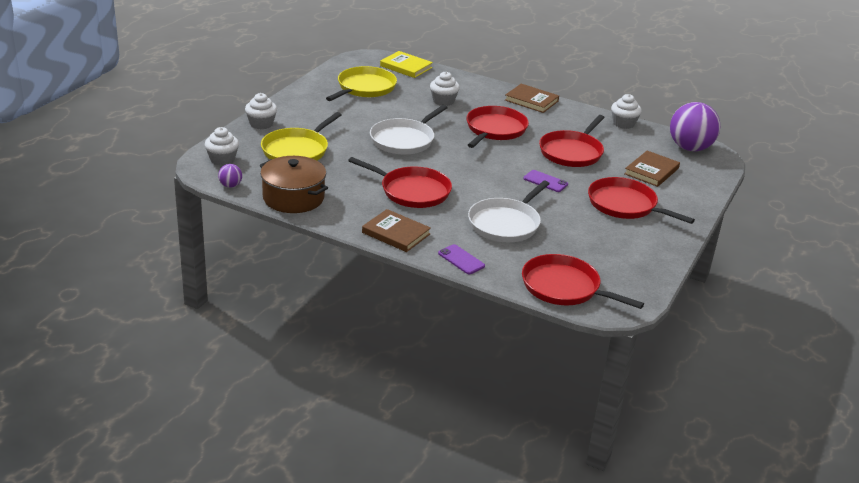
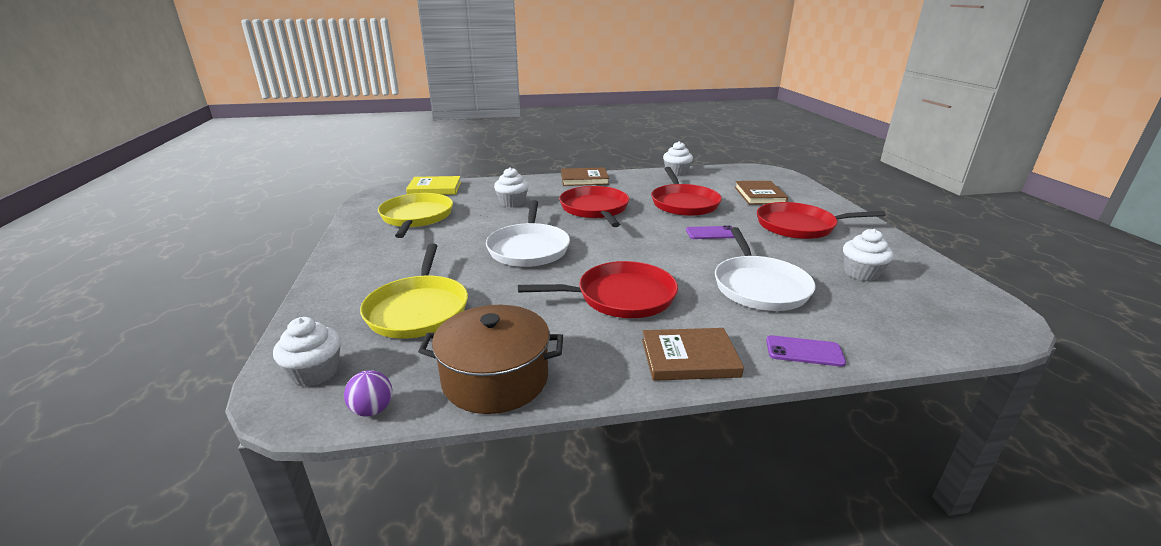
camera: 35 degrees left, 5 degrees down
white cupcake [245,93,277,129] -> white cupcake moved to [843,229,893,281]
red pan [522,254,644,309] -> none
purple ball [670,102,720,151] -> none

